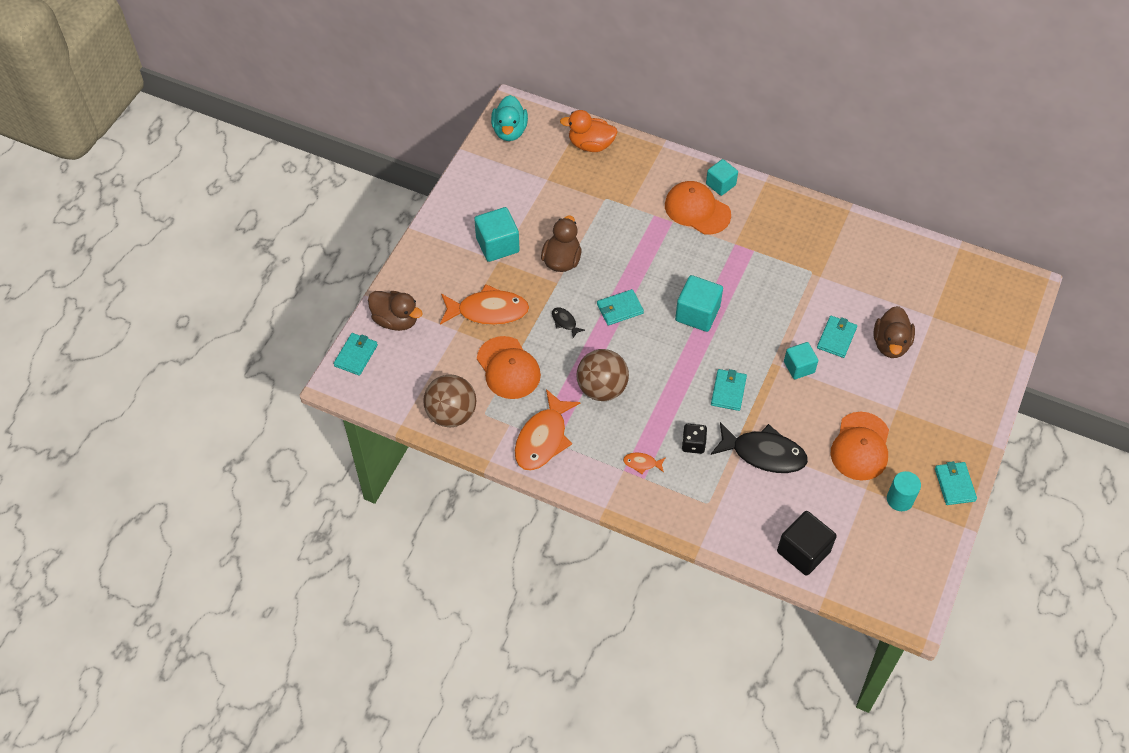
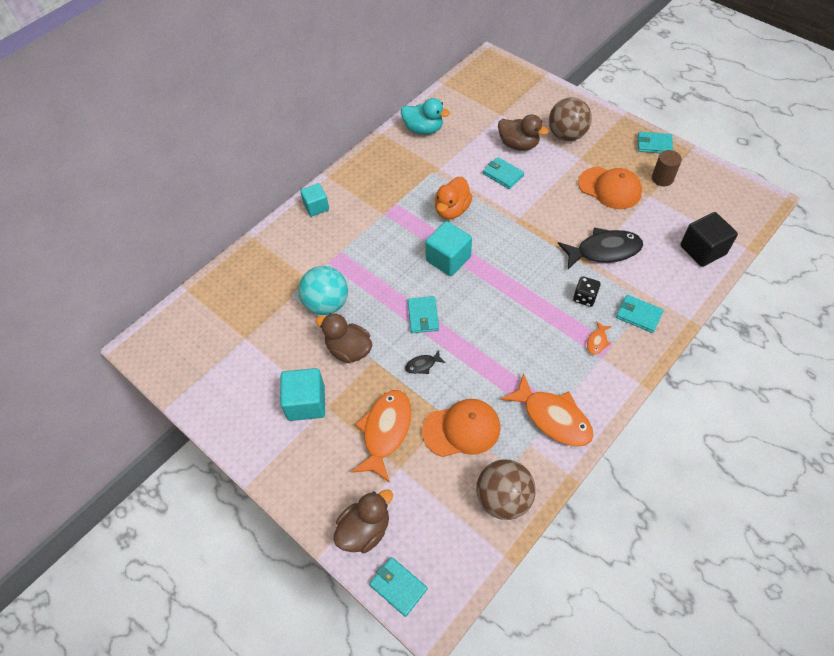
camera: 70 degrees left, 0 degrees up
turquoise duck [491,95,528,141] -> turquoise duck moved to [401,98,450,135]
orange duck [560,110,618,152] -> orange duck moved to [435,177,472,219]
brown ball [576,349,629,401] -> brown ball moved to [549,97,592,141]
orange cap [665,181,731,235] -> none
turquoise wallet [711,369,747,411] -> turquoise wallet moved to [616,295,664,333]
black fish [711,422,808,473] -> black fish turned 45 degrees clockwise [558,227,643,269]
turquoise cube [784,342,818,379] -> none
turquoise cylinder [887,471,921,511] -> brown cylinder [652,150,682,186]
none -> turquoise ball [298,266,348,315]

